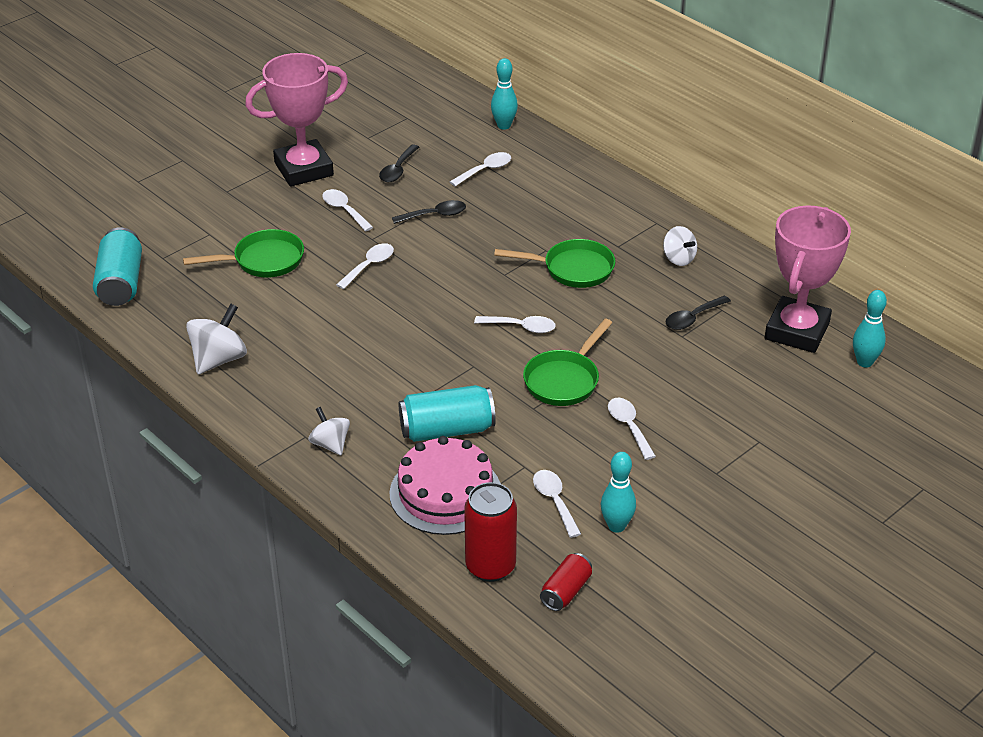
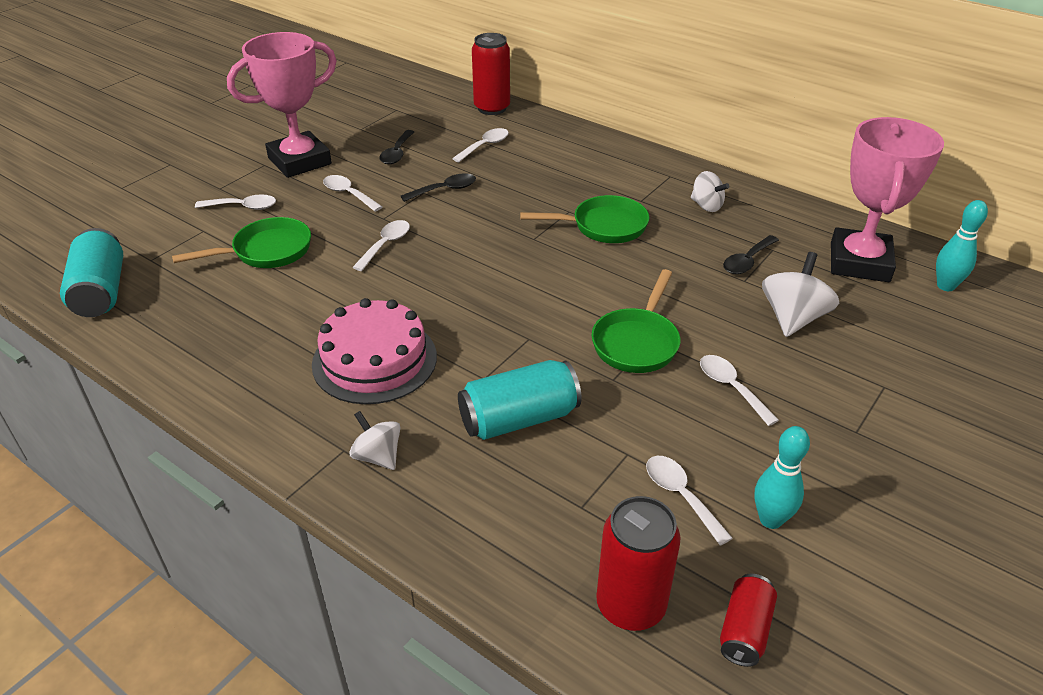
camera: 10 degrees left, 0 degrees up
white spinning top [186,304,247,374] -> white spinning top moved to [762,252,839,337]
pink cake [390,436,501,535] -> pink cake moved to [312,298,437,404]
white spoon [474,316,556,333] -> white spoon moved to [195,194,276,210]
turquoise bowling pin [491,58,518,130] -> red can [472,33,510,115]

